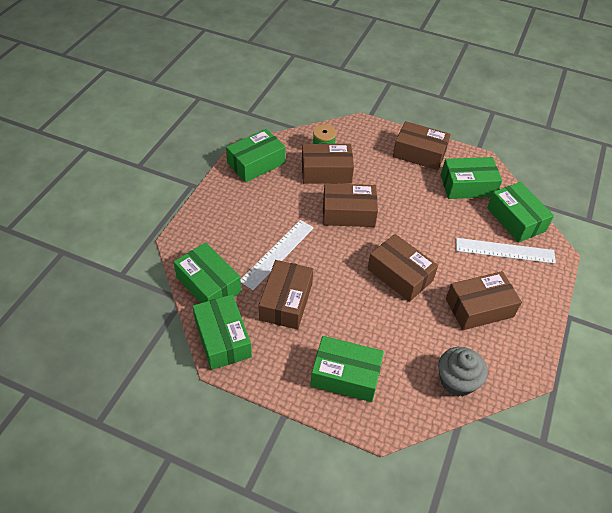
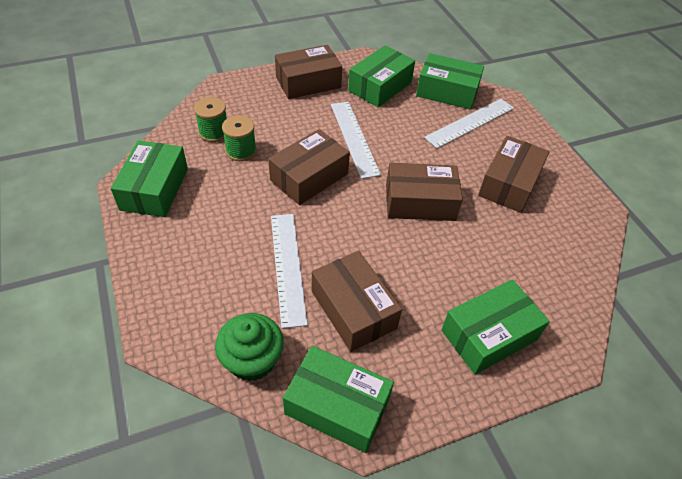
camera: 45 degrees left, 0 degrees up
green box [174,242,241,303] -> green cupcake [215,313,284,381]
brown box [302,144,354,183] -> green spool [222,115,257,161]
grey cupcake [438,347,488,397] -> none
none -> white ruler [331,102,381,179]

